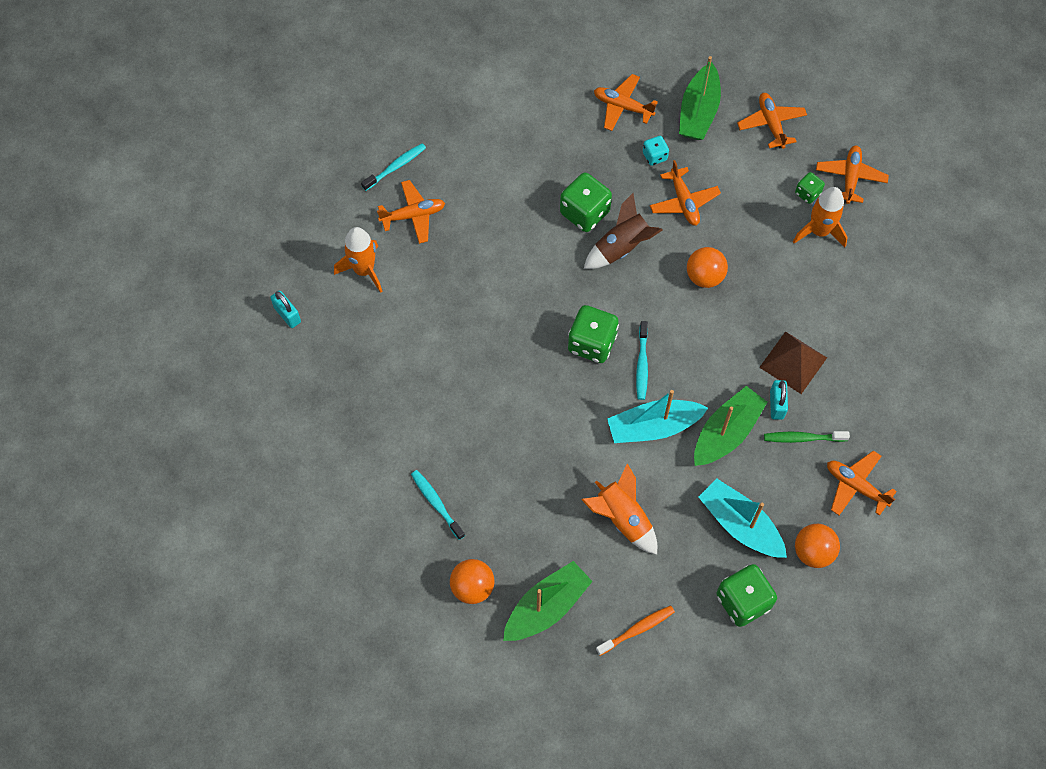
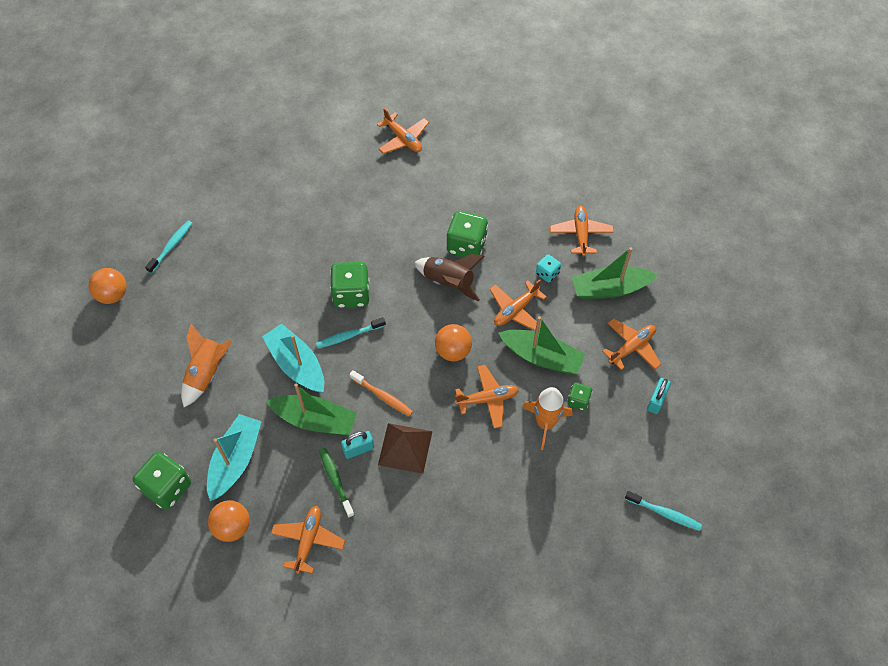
camera: 65 degrees right, 5 degrees down
turquoise padlock [270,291,301,328] -> turquoise padlock moved to [647,378,671,414]
orange rocket [334,227,382,293] -> none
turquoise toothbrush [361,143,426,191] -> turquoise toothbrush moved to [625,491,702,531]
green boat [503,561,593,641] -> green boat moved to [499,316,586,374]
orange toothbrush [596,605,675,656] -> orange toothbrush moved to [350,370,413,416]
orange plane [816,145,889,204] -> orange plane moved to [455,365,519,428]

